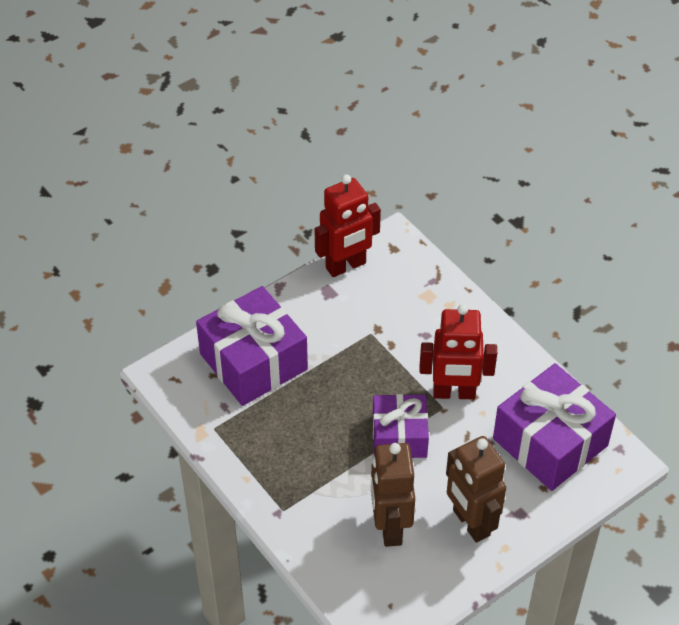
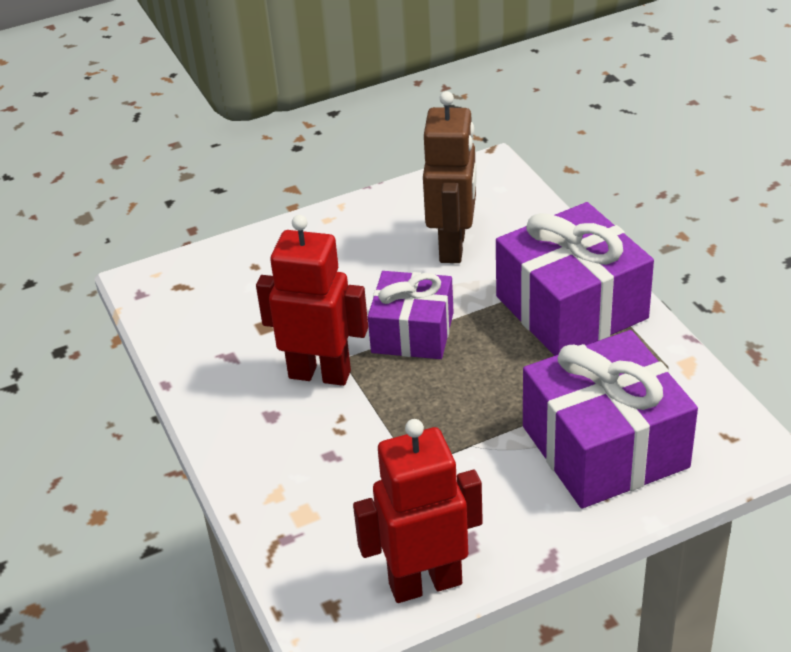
camera: 165 degrees left, 10 degrees down
brown robot [446,436,506,543] -> none
purple gift [493,363,616,491] -> purple gift moved to [496,202,654,356]

